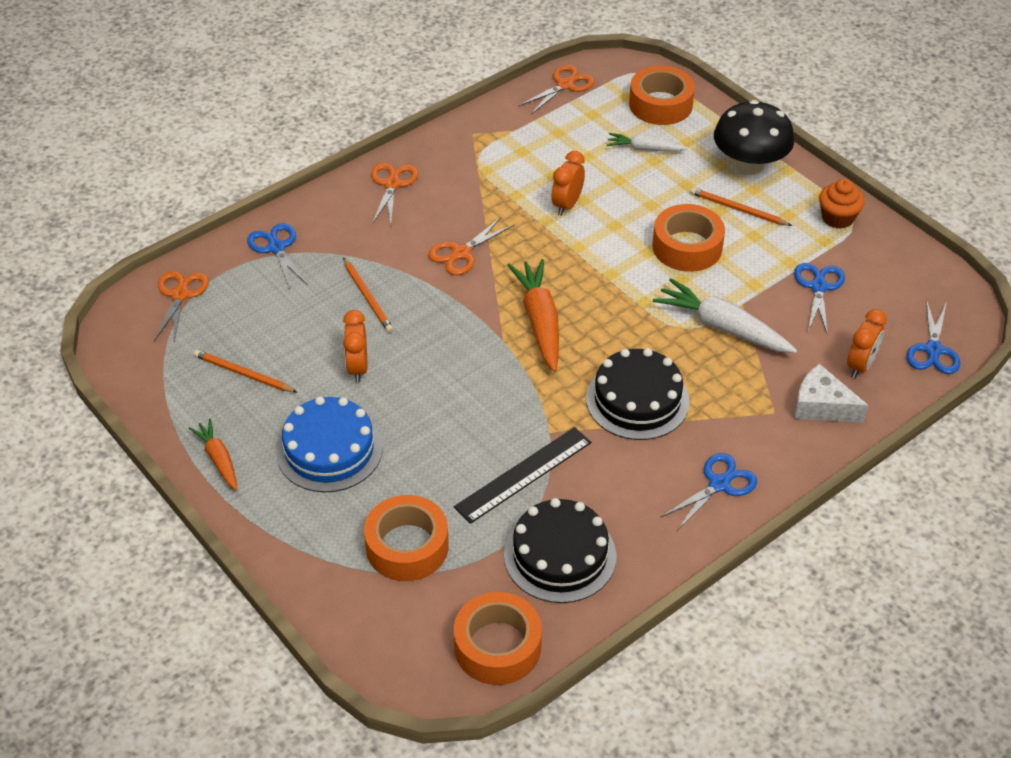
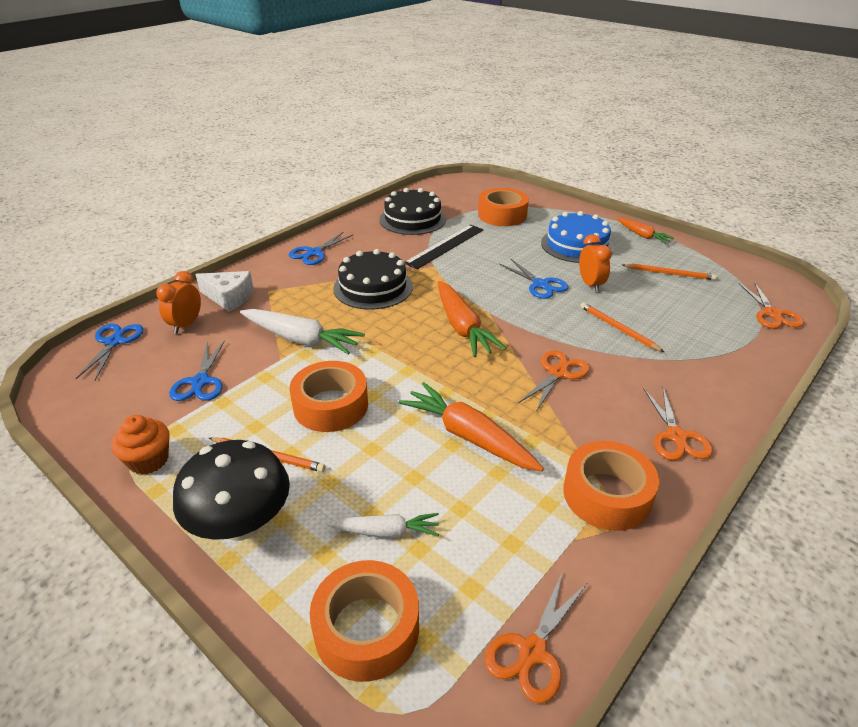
camera: 170 degrees right, 10 degrees down
blue scissors [247,223,309,289] -> blue scissors moved to [500,259,569,299]
orange tape [454,592,542,685] -> orange tape moved to [563,441,659,531]
orange clock [551,151,585,216] -> orange carrot [398,382,544,471]

